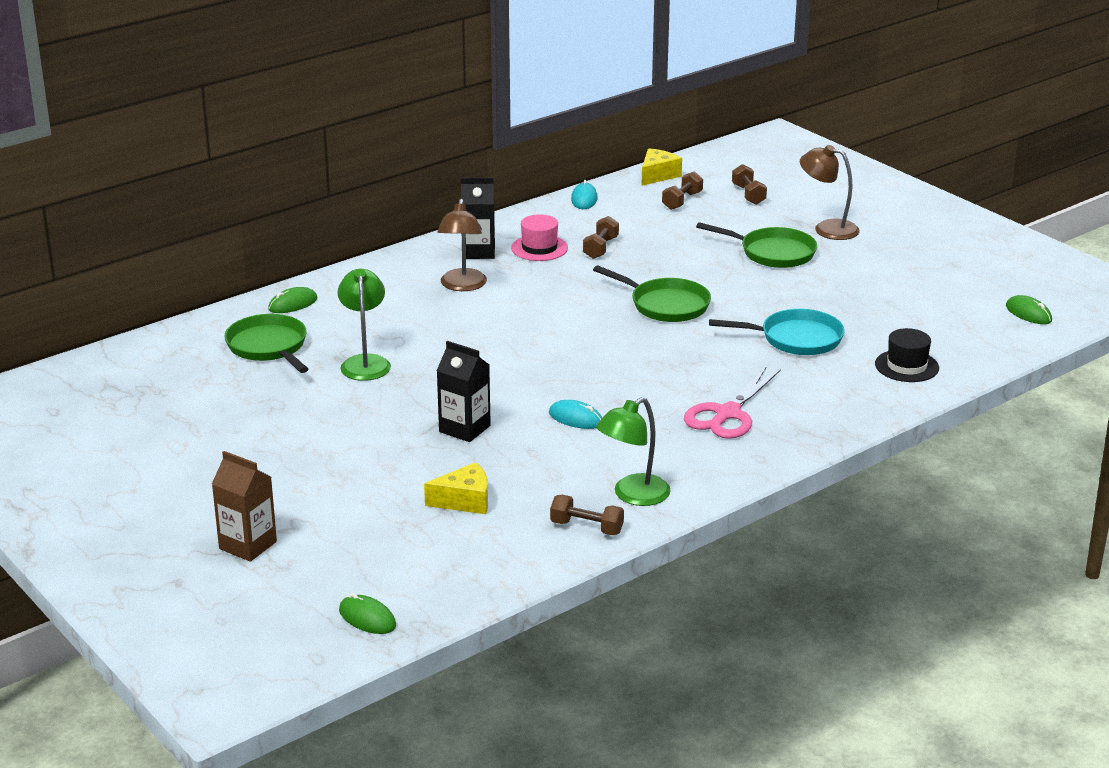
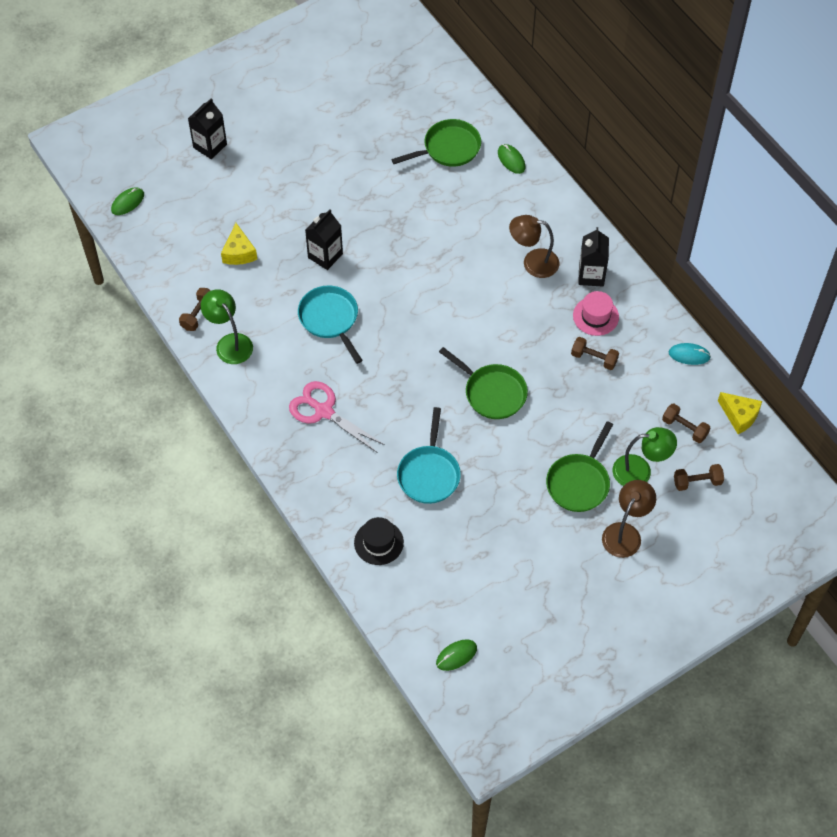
camera: 95 degrees right, 30 degrees up
brown carton [212,451,277,562] -> black carton [188,98,227,159]
green lamp [338,269,391,381] -> green lamp moved to [612,427,677,486]
turquoise mouse [549,400,602,429] -> turquoise pan [298,285,363,364]
green pan [593,265,711,322] -> green pan turned 90 degrees counterclockwise [439,347,528,419]

